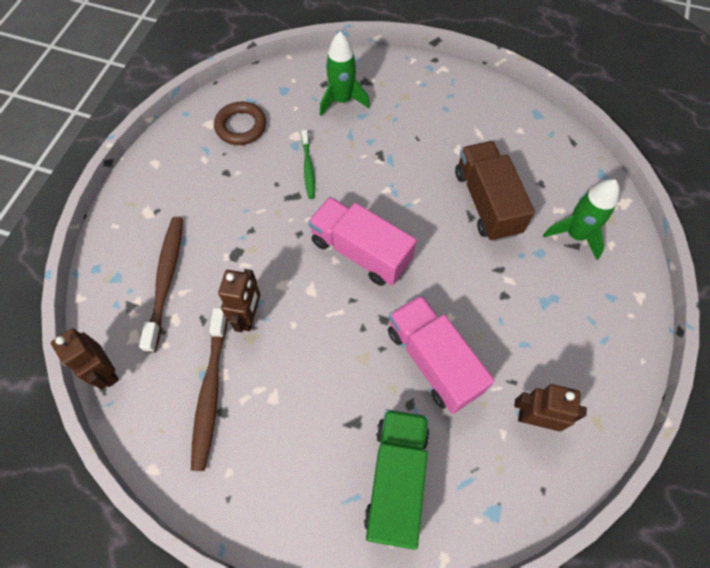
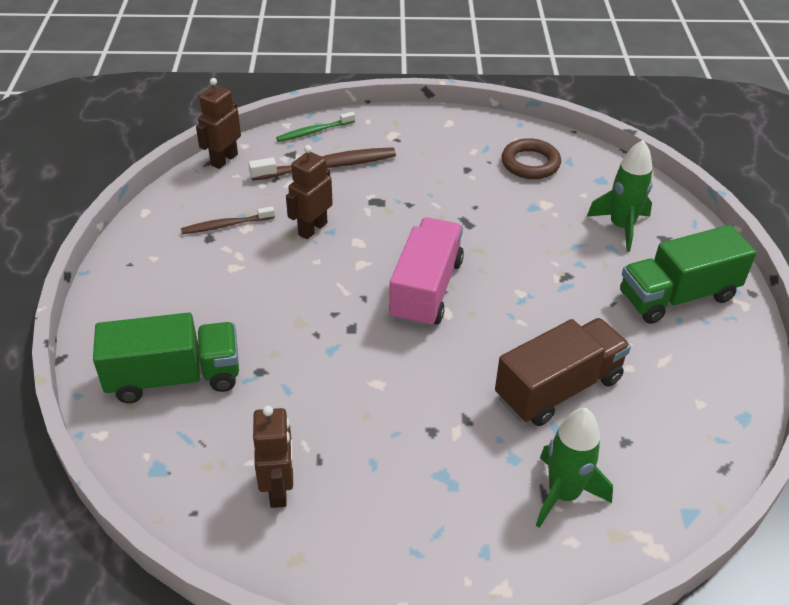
camera: 70 degrees right, 20 degrees down
brown toothbrush [191,308,228,471] -> brown toothbrush [181,206,275,234], size x0.59
brown robot [218,269,260,332] -> brown robot turned 135 degrees clockwise [286,145,333,239]
green toothbrush [302,130,315,199] -> green toothbrush moved to [276,112,355,142]
pink truck [388,295,494,414] -> none
none -> green truck [620,225,757,324]

